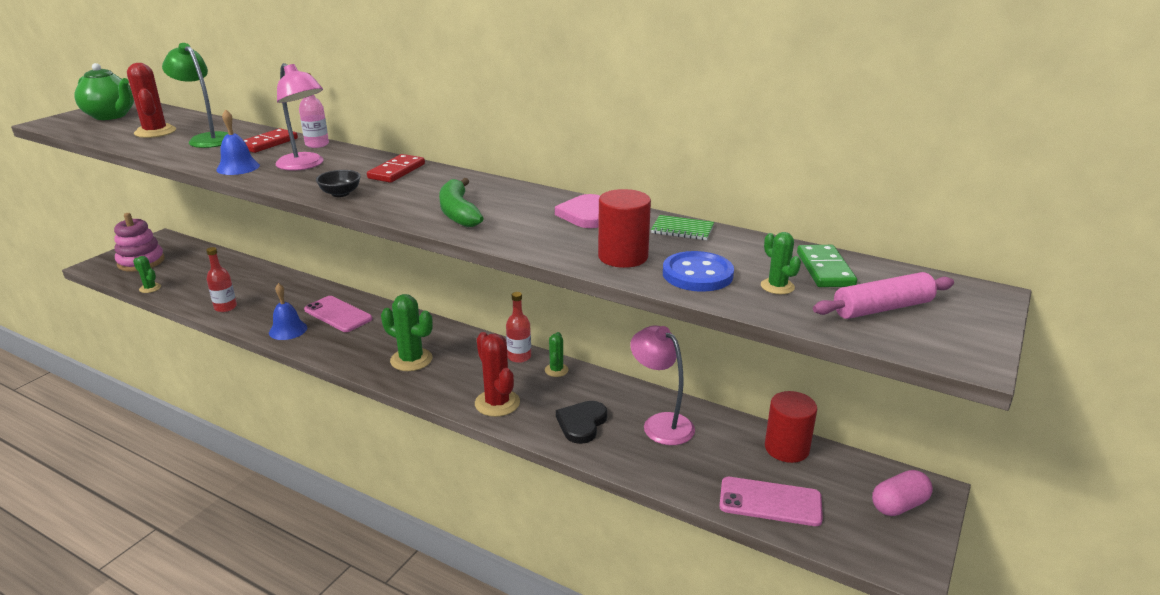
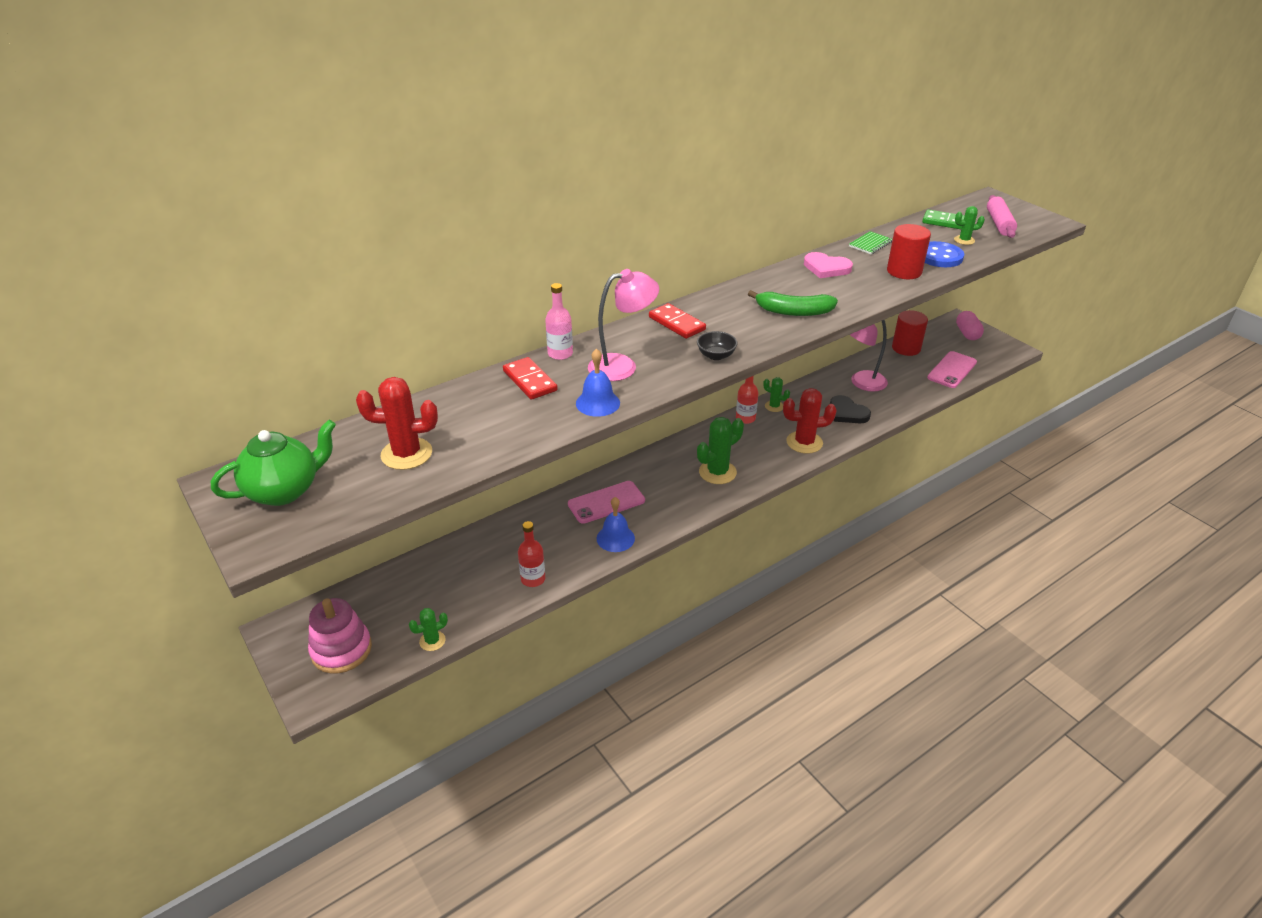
camera: 65 degrees left, 10 degrees up
green lamp [162,43,228,148] -> none

